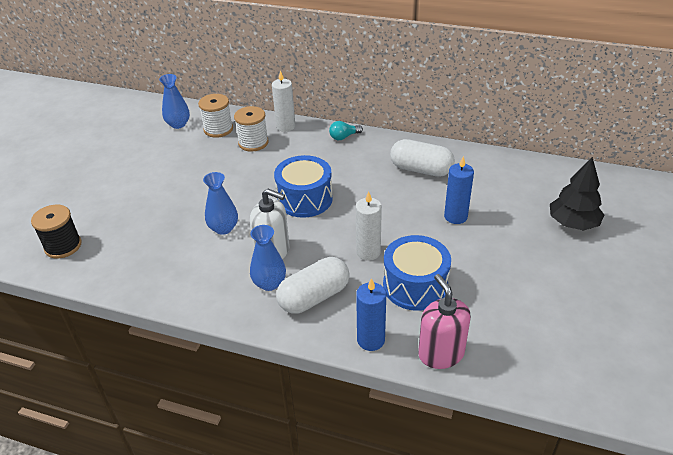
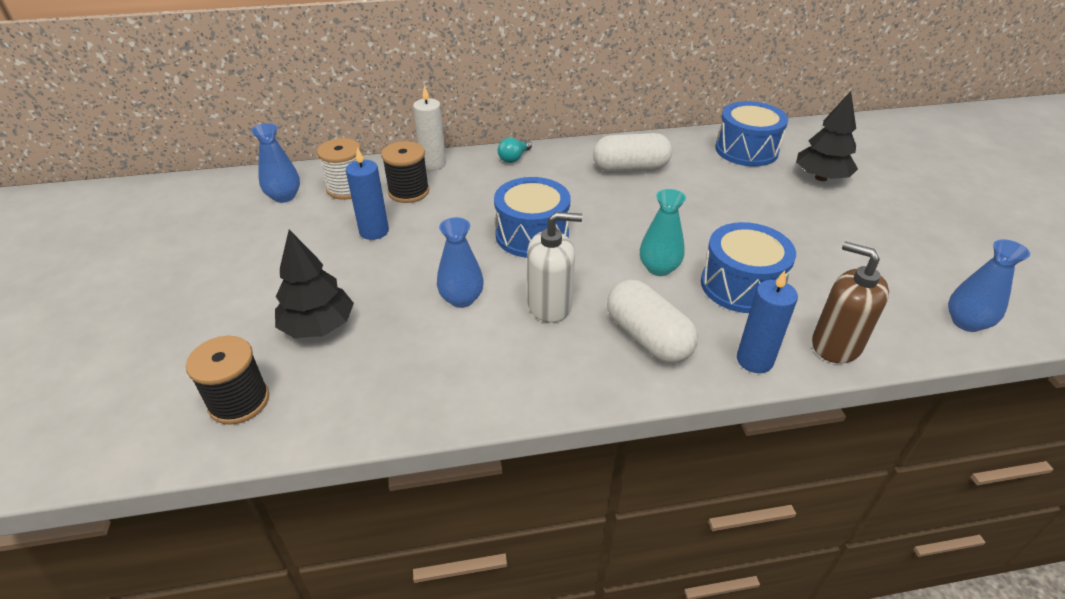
camera: 30 degrees left, 0 degrees up
white spool [234,106,269,152] -> black spool [381,141,429,203]
blue vase [250,225,286,291] -> blue vase moved to [948,239,1030,332]
white capsule [276,257,350,314] -> white capsule turned 60 degrees counterclockwise [607,280,698,364]
white candle [356,191,382,261] -> turquoise vase [640,189,686,276]
pink soap dispenser [418,274,471,369] -> brown soap dispenser [812,241,889,363]
blue candle [444,156,474,224] -> blue candle moved to [346,147,389,240]
none -> black tree [275,230,354,338]
none -> blue drum [715,101,788,166]

